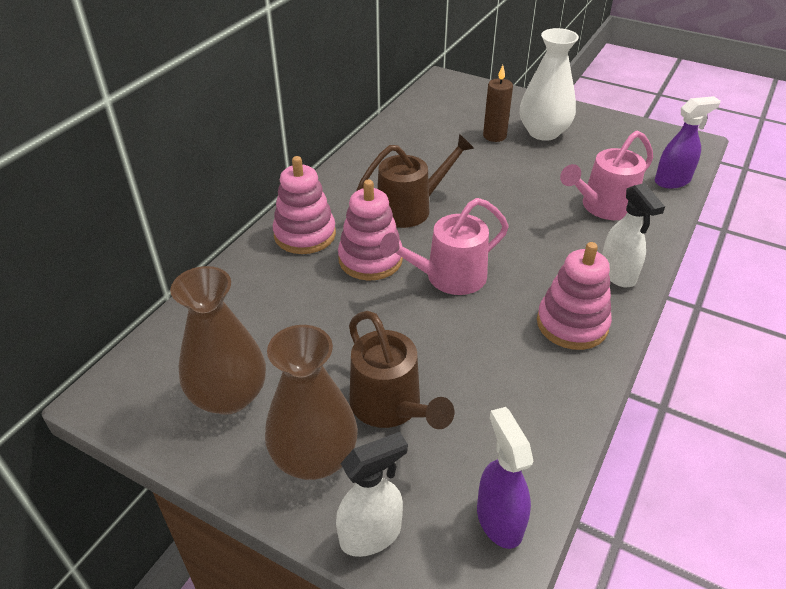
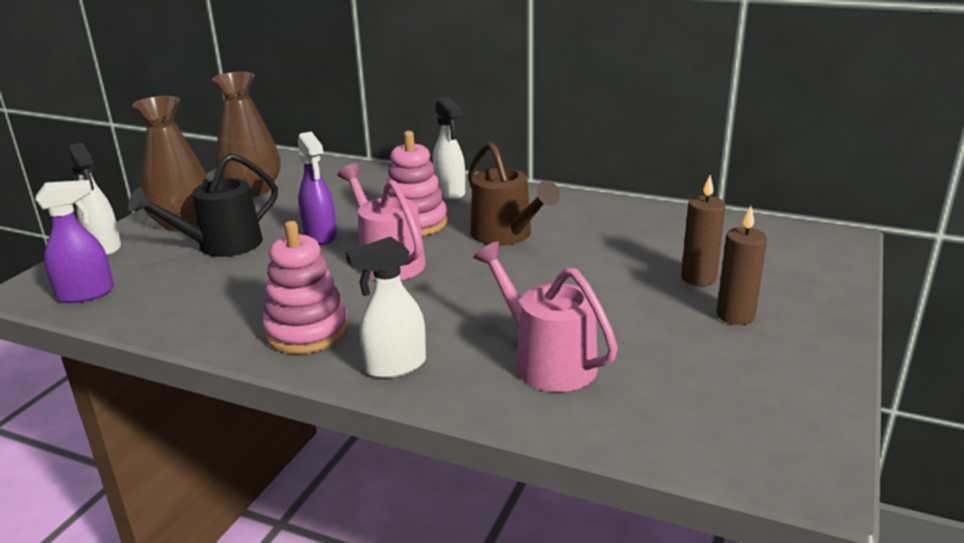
camera: 85 degrees right, 15 degrees down
pink stacking toy [273,156,336,254] -> white spray bottle [433,97,465,200]
brown watering can [349,311,454,429] -> black watering can [128,153,278,257]
white vase [520,28,579,141] -> brown candle [717,206,767,325]
purple spray bottle [655,96,720,188] -> purple spray bottle moved to [298,131,337,244]

